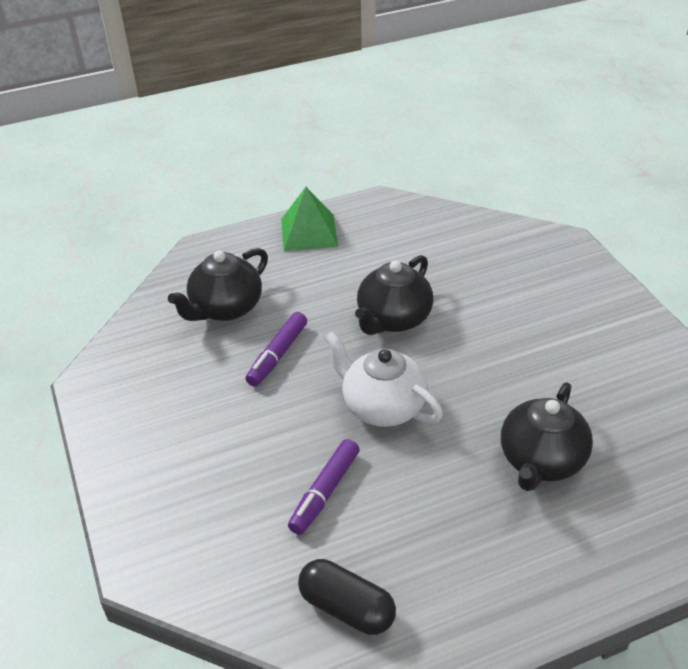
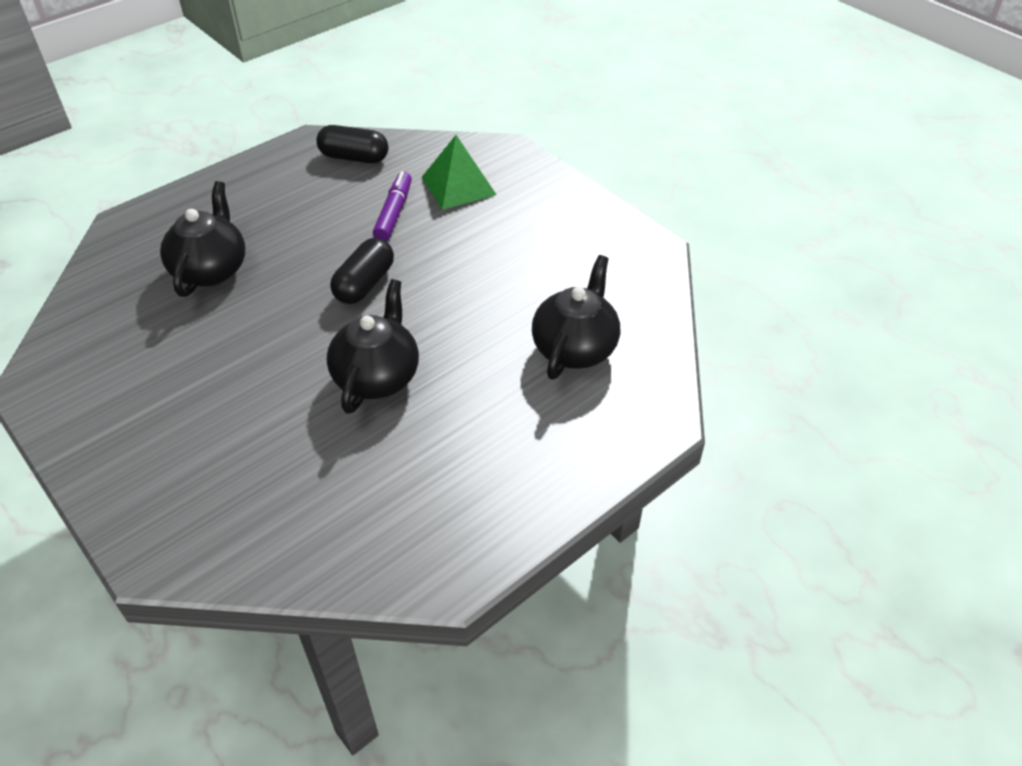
camera: 160 degrees right, 5 degrees up
purple marker [245,312,307,387] -> none
green pyramid [281,187,338,251] -> green pyramid moved to [422,135,496,210]
white teapot [324,331,443,427] -> black capsule [330,238,394,304]

